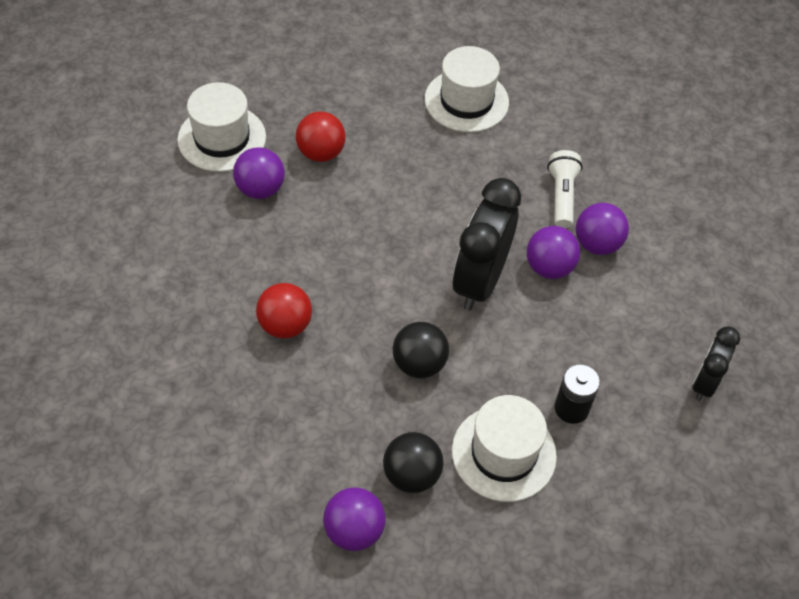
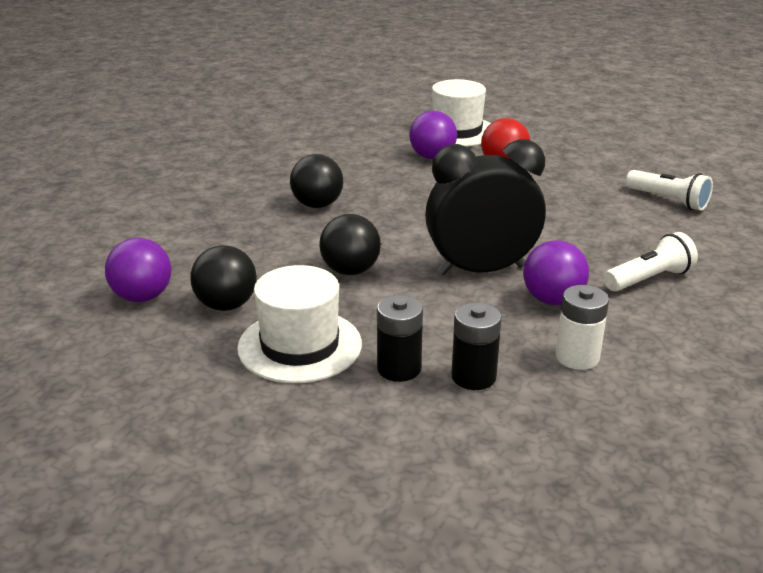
camera: 60 degrees right, 25 degrees down
red ball [256,283,312,338] -> black ball [290,154,343,208]
white hat [425,46,509,132] -> white flashlight [626,170,713,211]
purple ball [576,203,629,255] -> none
black clock [692,327,740,401] -> none
none -> black battery [451,302,502,390]
none -> white battery [556,285,609,370]

